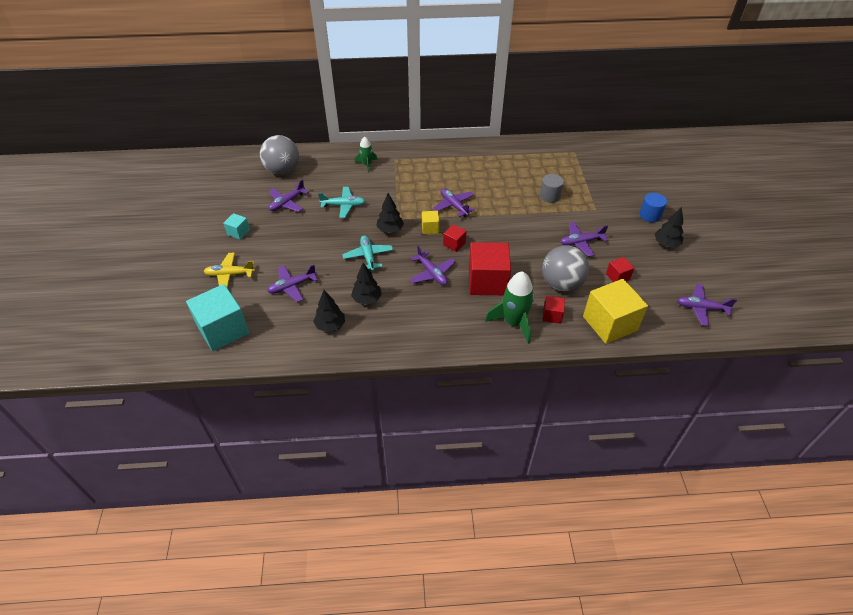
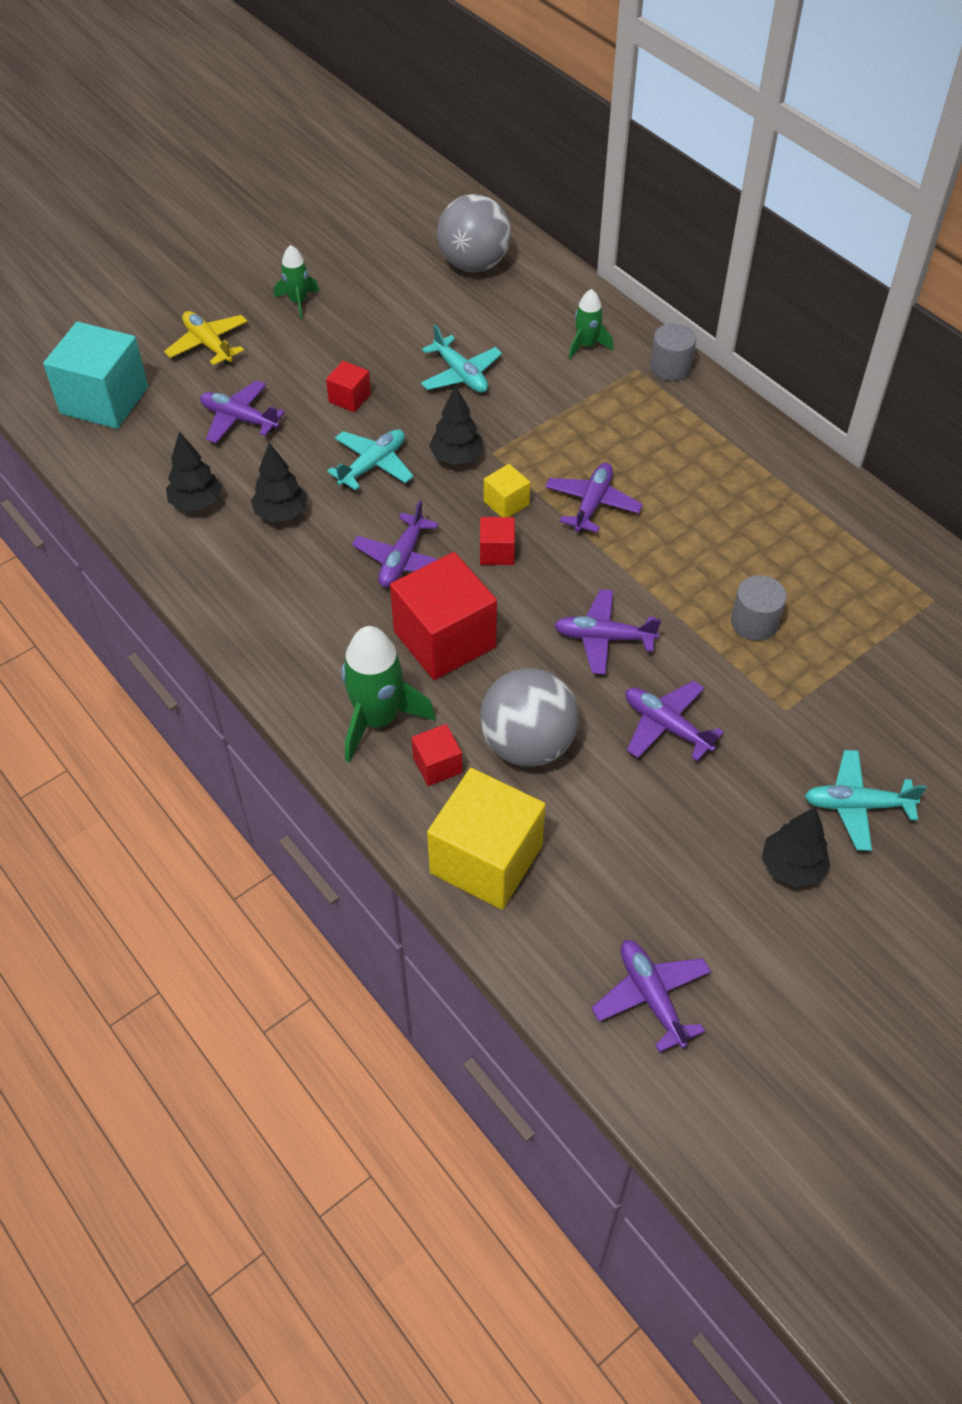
camera: 55 degrees right, 5 degrees up
turquoise cube [223,213,250,240] -> green rocket [274,245,320,319]
purple plane [269,179,309,212] -> purple plane moved to [554,589,661,675]
red cube [606,257,634,282] -> red cube moved to [326,361,371,412]
blue cylinder [639,193,667,222] -> turquoise plane [805,750,926,851]
none -> grey cylinder [650,323,696,381]

